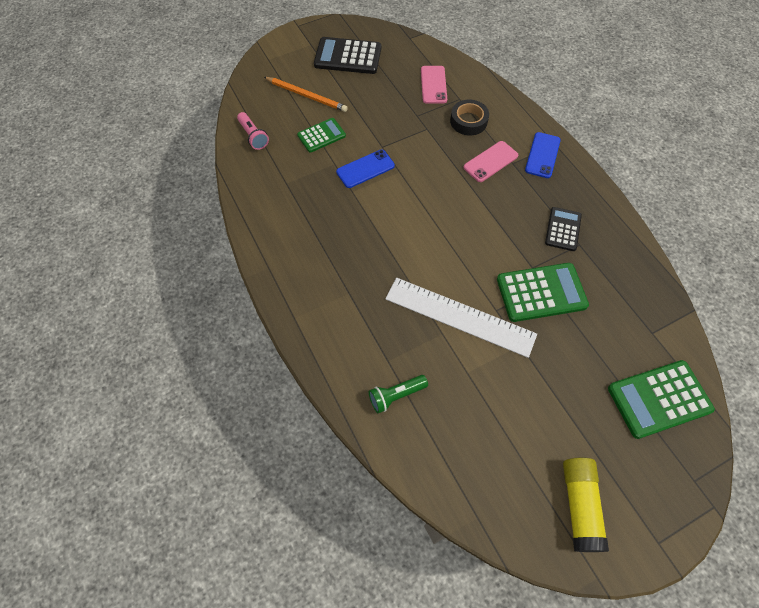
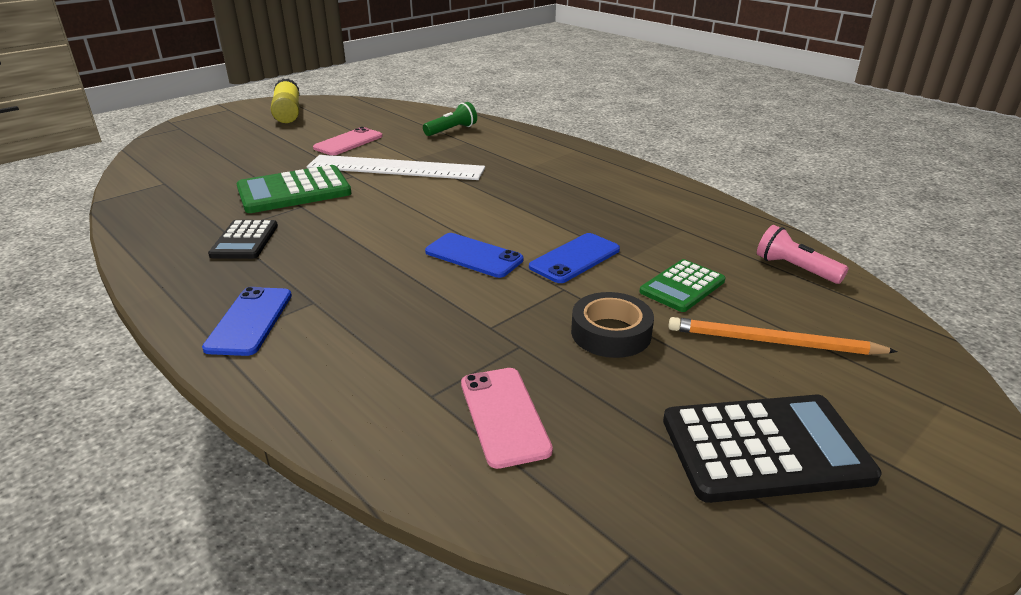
camera: 165 degrees right, 30 degrees down
black tape [450,100,489,135] -> black tape moved to [571,292,654,358]
pink phone [463,141,518,182] -> pink phone moved to [313,127,383,155]
green calculator [608,360,715,439] -> none
none -> blue phone [425,233,523,278]

